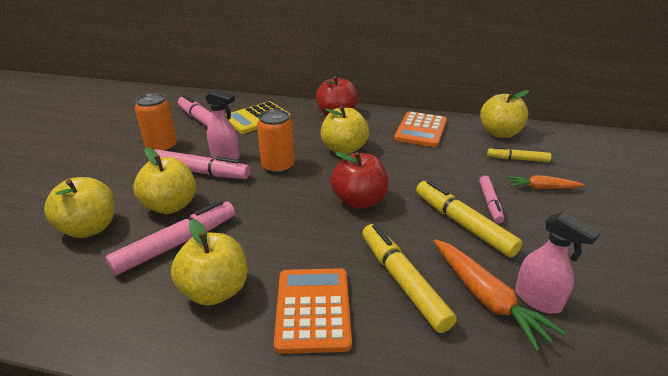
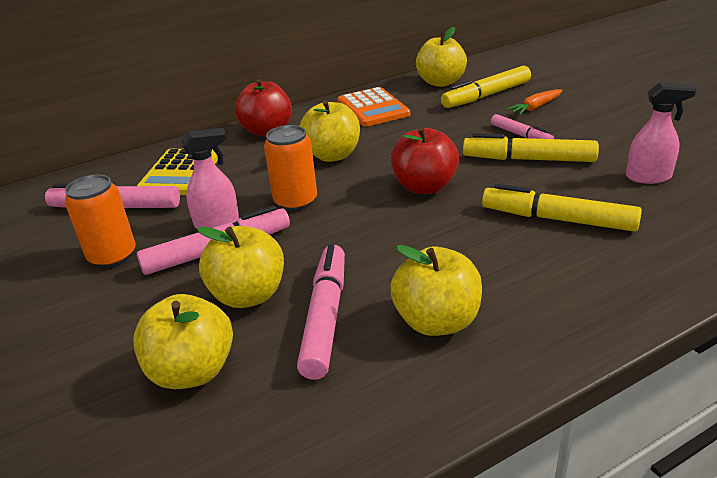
camera: 40 degrees left, 0 degrees up
orange calculator [274,268,352,354] -> none
orange carrot [434,239,565,351] -> none
yellow marker [487,147,551,162] -> yellow marker [441,66,531,108], size x1.67

